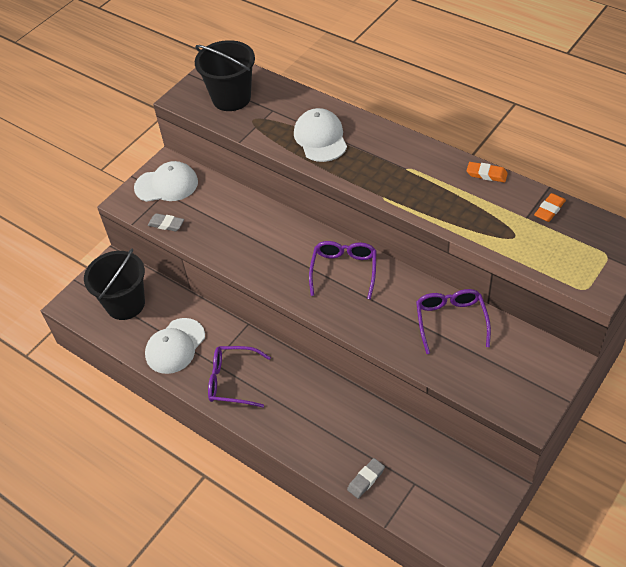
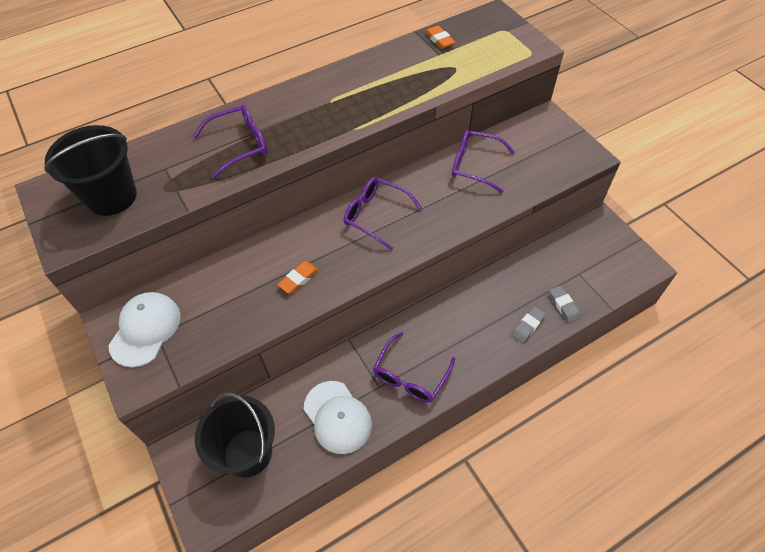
camera: 70 degrees left, 5 degrees up
grey eraser [148,213,184,231] -> grey eraser moved to [511,306,546,343]
white cap [294,108,347,162] -> purple glasses [193,104,267,179]
orange eraser [467,162,508,182] -> orange eraser moved to [277,261,319,293]

